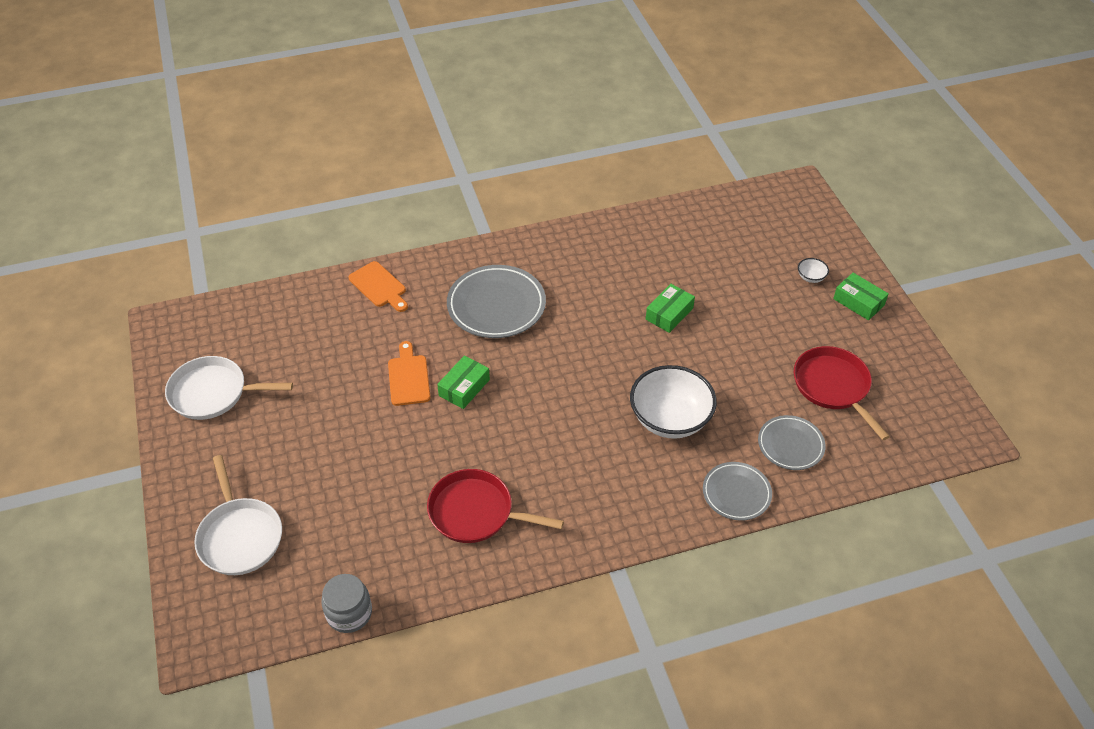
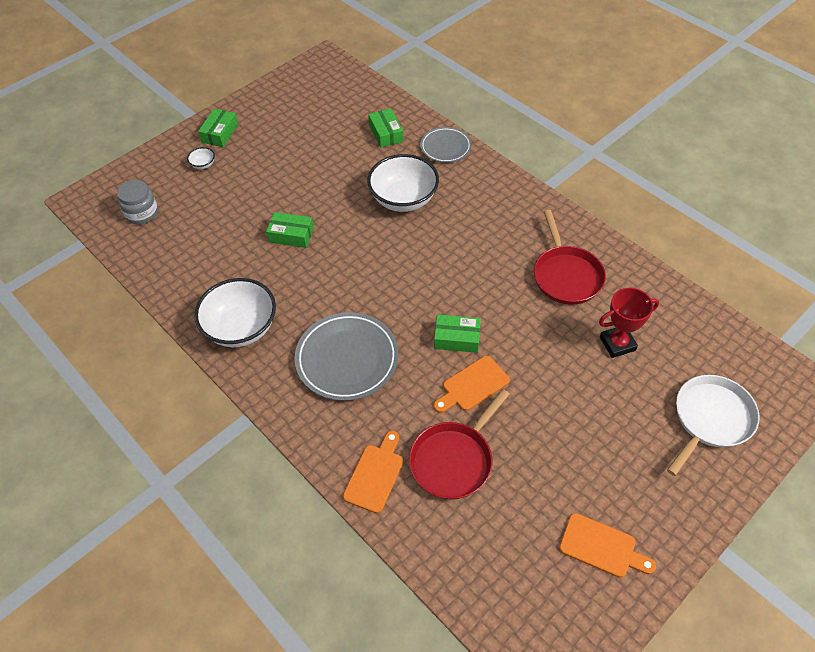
camera: 115 degrees left, 5 degrees up
white pan [165,356,293,420] -> orange cutting board [559,513,656,578]
grey jar [321,574,372,633] -> grey jar moved to [117,180,158,224]
grey plate [758,415,826,470] -> green box [368,108,403,148]
red pan [794,346,890,440] -> red pan moved to [409,389,510,500]
none -> white bowl [194,278,276,347]
none -> red trophy [599,288,659,358]

